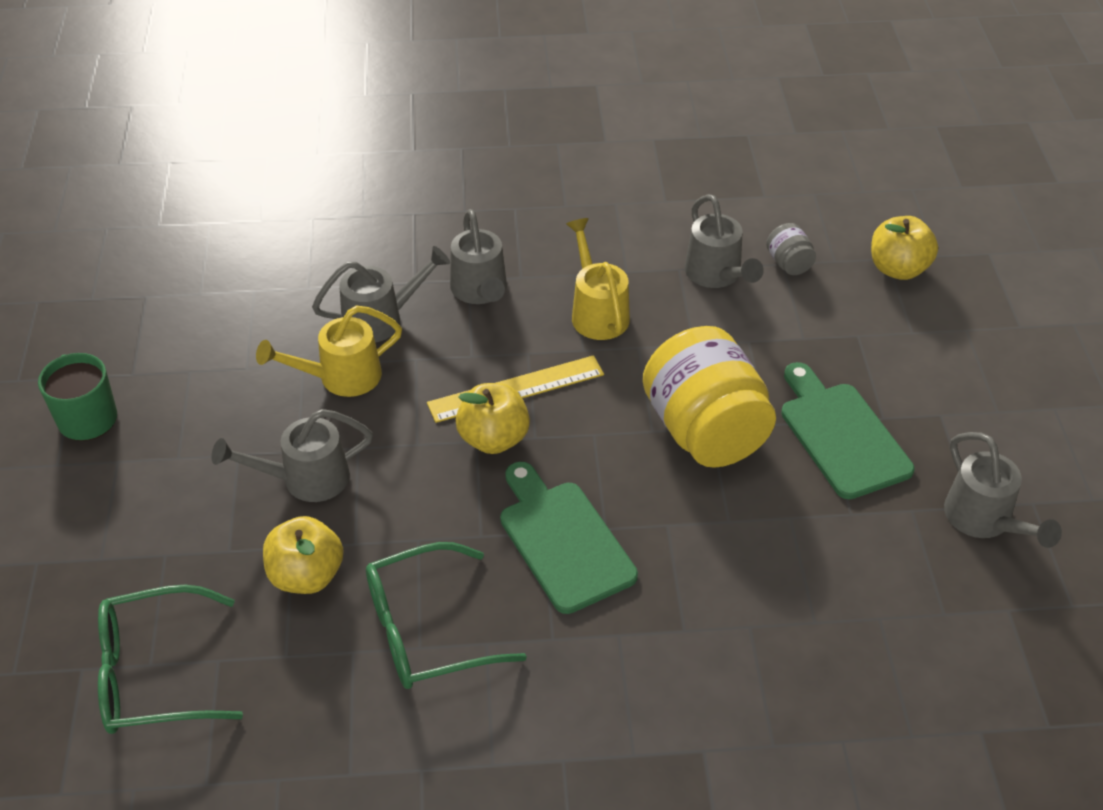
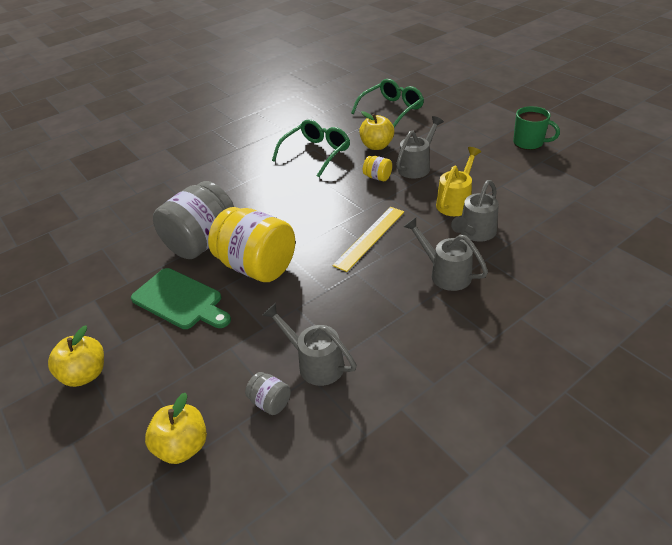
camera: 150 degrees right, 5 degrees down
yellow apple [456,383,530,454] -> yellow apple moved to [48,326,104,387]
green cutting board [500,462,638,614] -> none
yellow watering can [566,218,630,340] -> none
grey watering can [944,432,1062,548] -> none
none -> grey jar [153,181,234,259]
none -> yellow jar [363,156,392,181]

